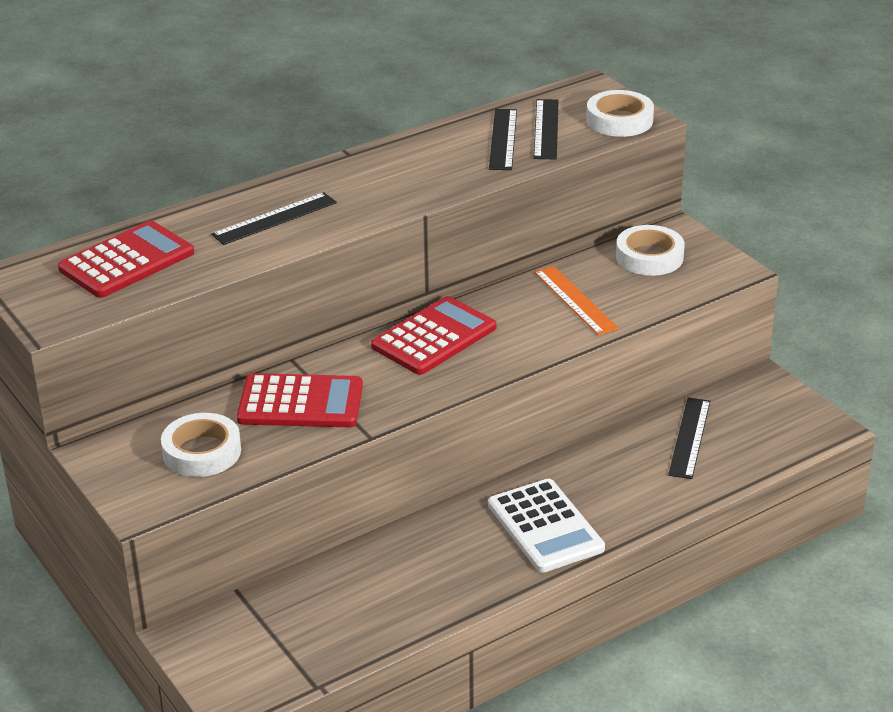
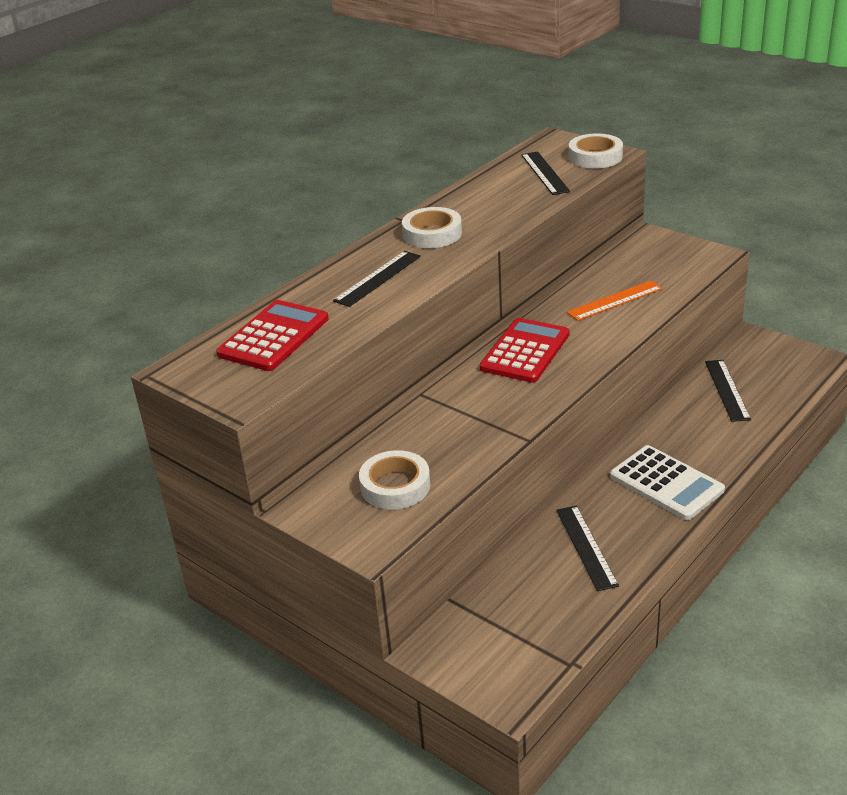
camera: 15 degrees left, 0 degrees up
red calculator [237,373,363,427] -> none
black ruler [489,109,517,170] -> black ruler moved to [556,506,619,591]
orange ruler [534,266,619,335] -> orange ruler turned 75 degrees counterclockwise [567,280,663,321]
white tape [616,225,685,276] -> white tape moved to [402,207,462,248]

